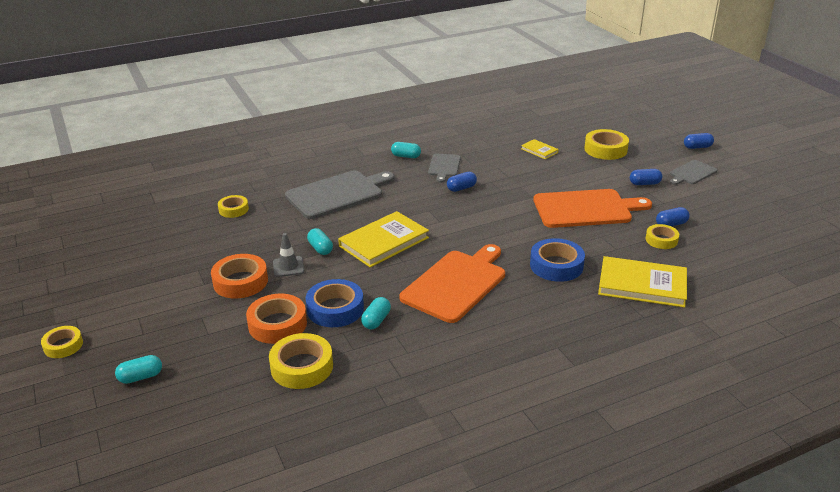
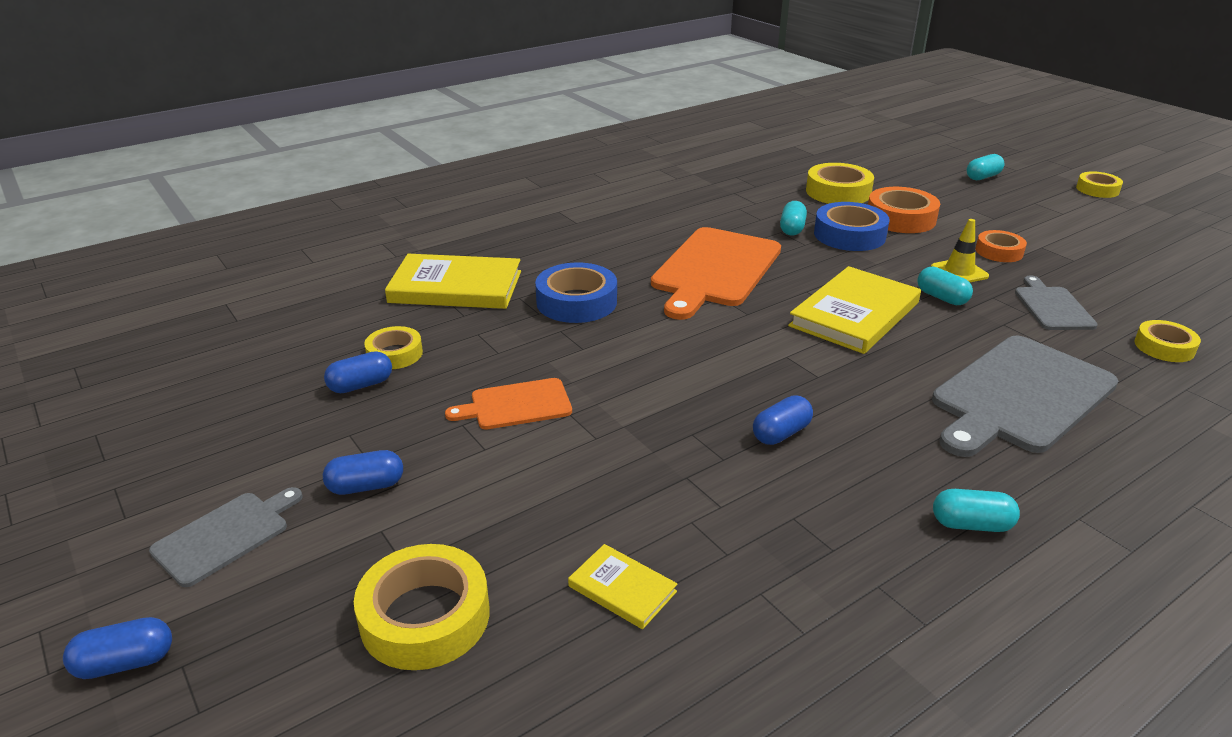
camera: 170 degrees right, 0 degrees up
orange tape [211,254,268,299] -> orange tape [976,230,1027,262], size x0.62
grey traffic cone [273,233,304,277] -> yellow traffic cone [931,219,989,282]
grey cutting board [428,154,461,183] -> grey cutting board moved to [1015,275,1098,330]
orange cutting board [533,189,652,228] -> orange cutting board [445,378,572,430], size x0.53

